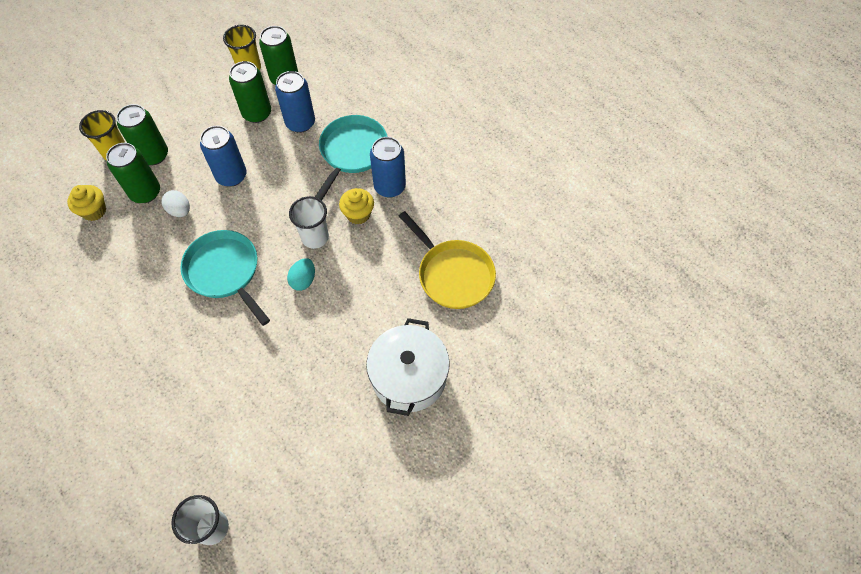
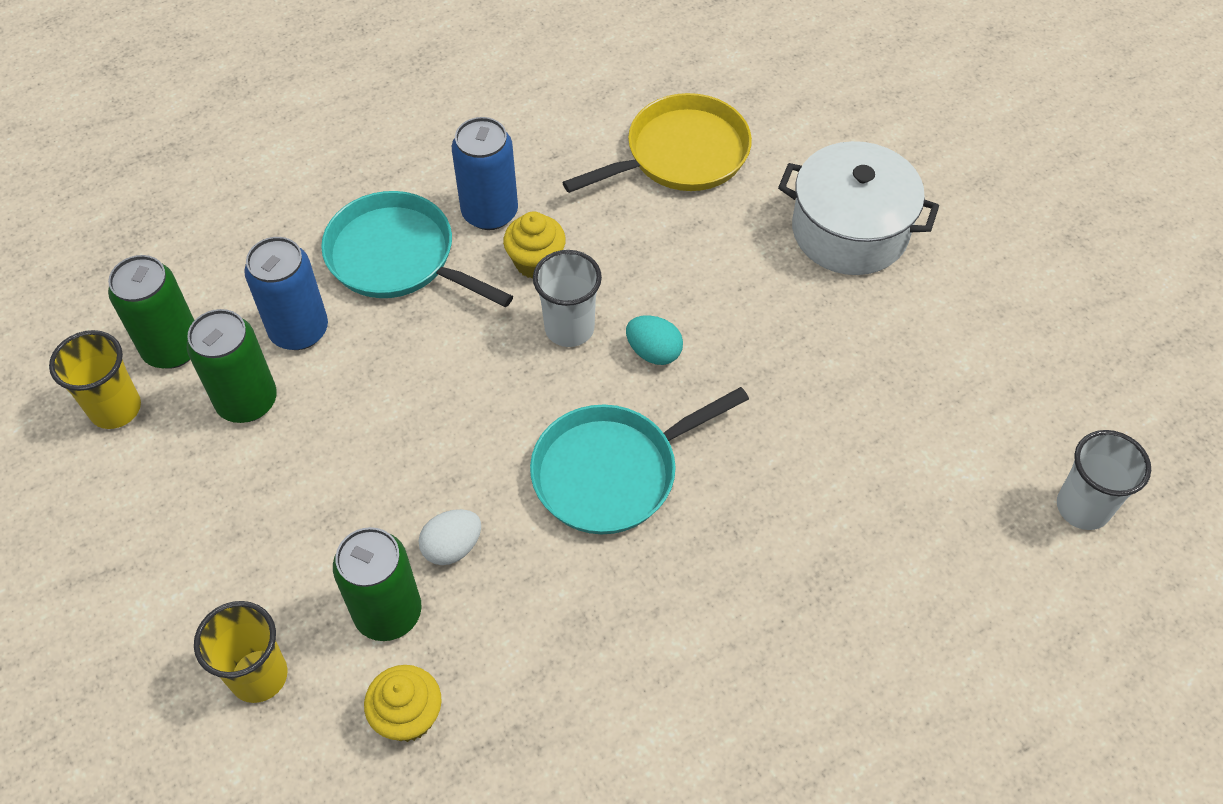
camera: 80 degrees left, 5 degrees down
green can [116,104,168,165] -> none
blue can [200,126,246,187] -> none

